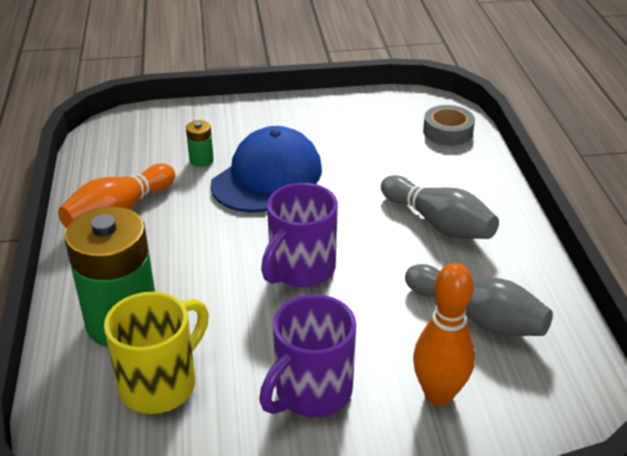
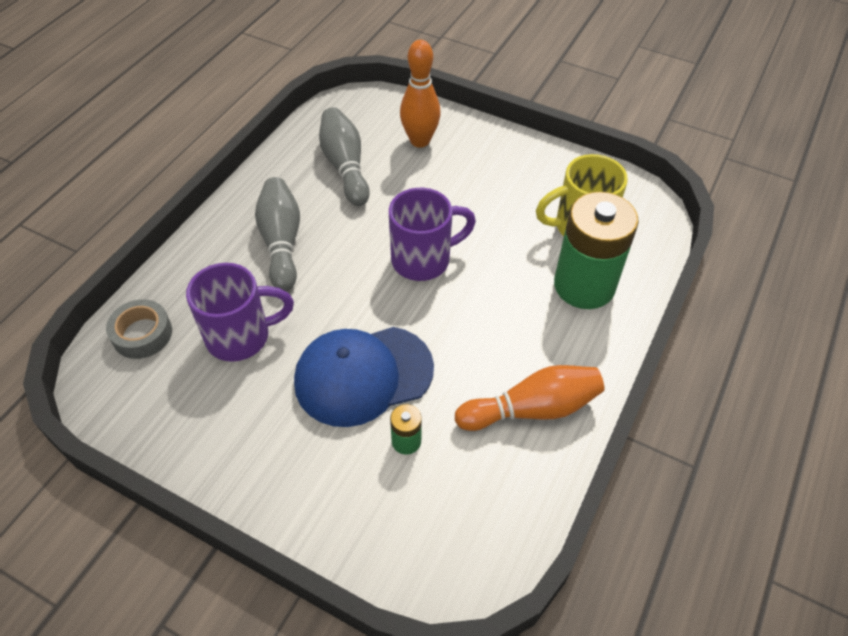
camera: 145 degrees left, 15 degrees up
purple mug [259,294,356,417] -> purple mug moved to [186,263,294,362]

